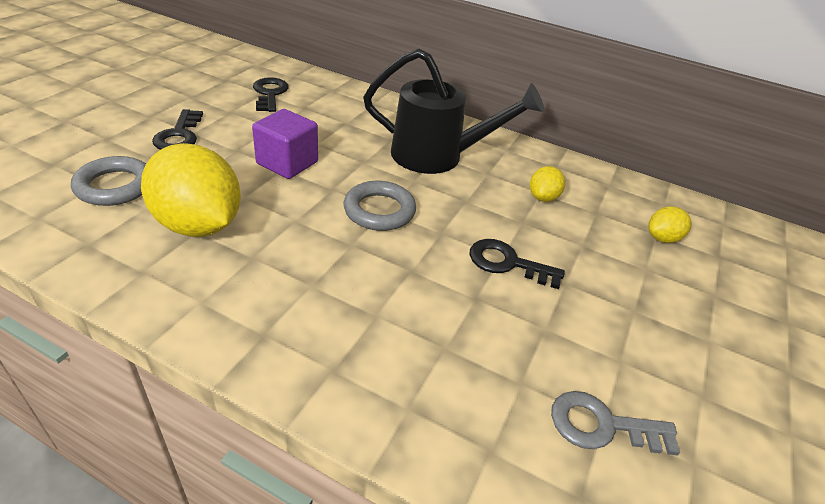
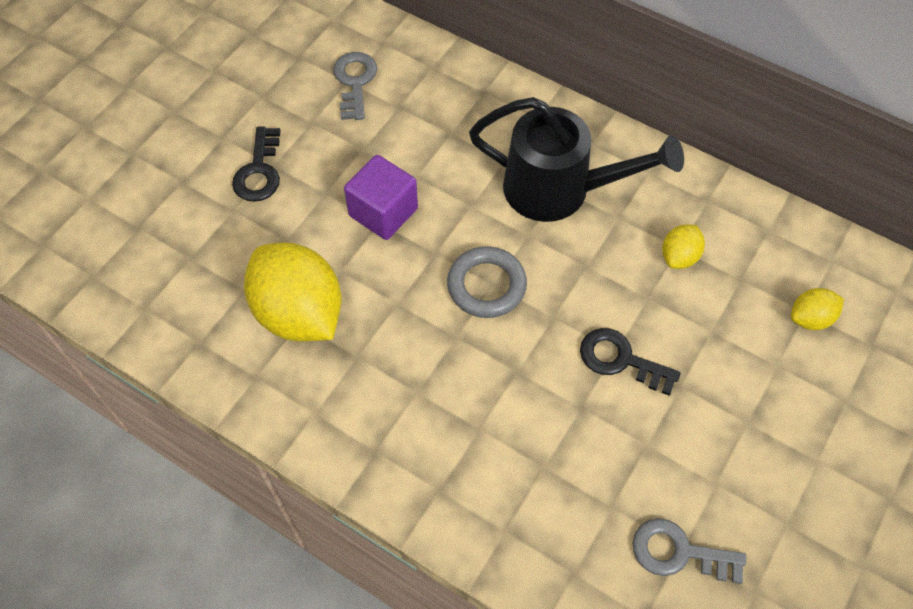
camera: 10 degrees right, 20 degrees up
grey ring [71,156,146,206] -> none
black key [253,77,289,112] -> grey key [333,52,377,120]

